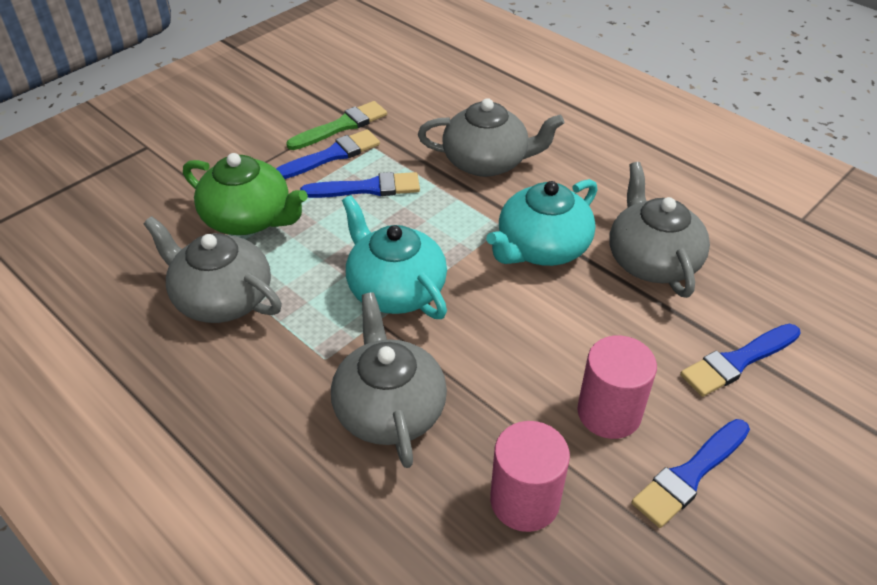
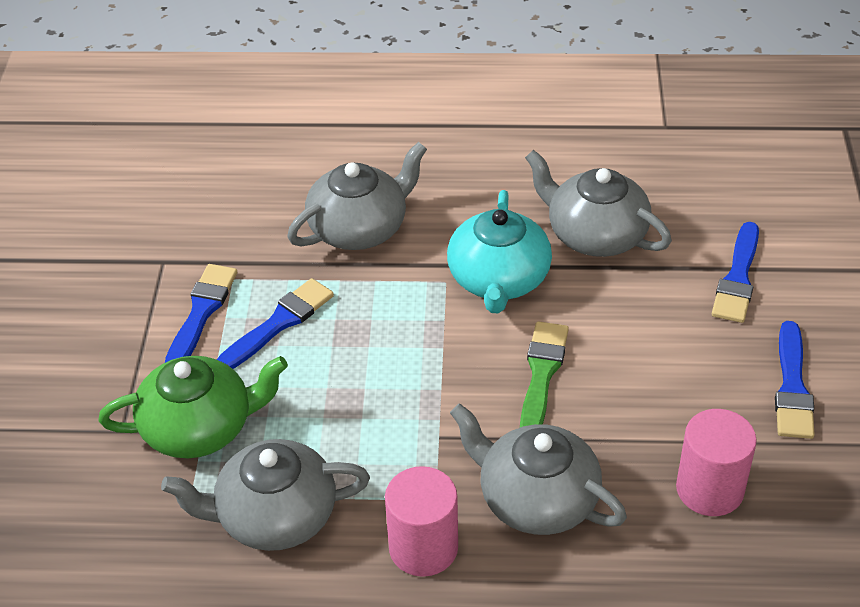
camera: 40 degrees left, 0 degrees up
green brush [286,101,387,150] -> green brush moved to [520,321,569,427]
turquoise teapot [342,195,447,319] -> none
pink cylinder [577,335,657,439] -> pink cylinder moved to [385,466,458,577]

